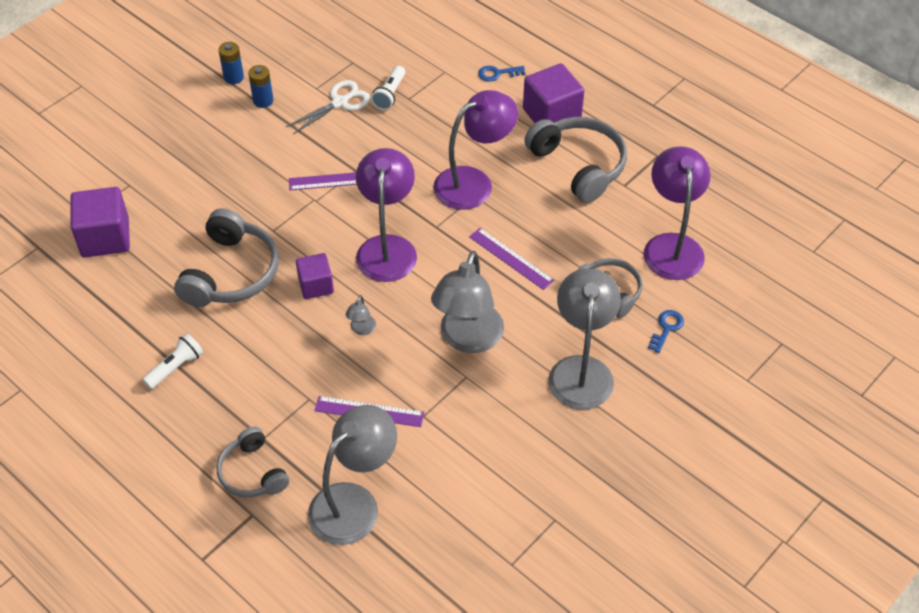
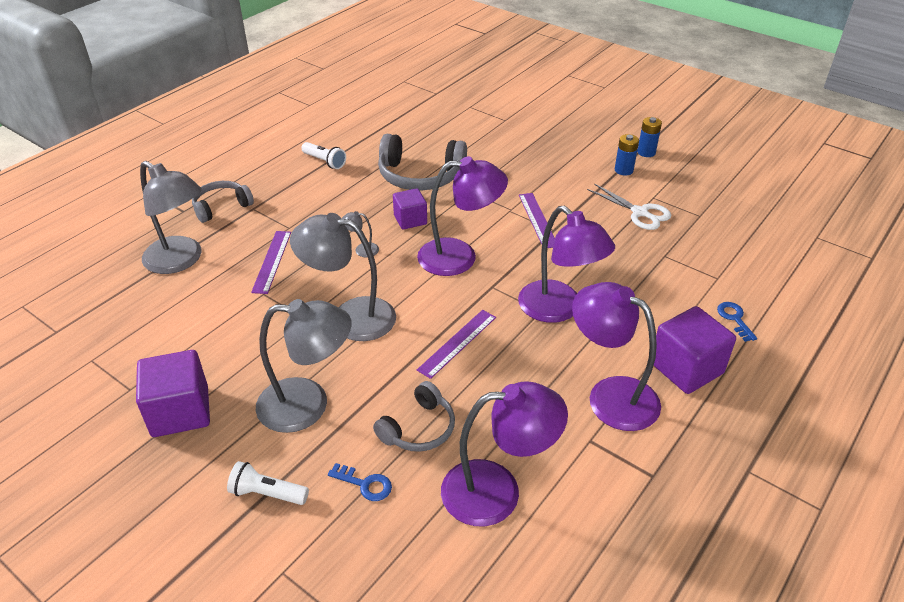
camera: 85 degrees right, 10 degrees down
purple cube [71,187,130,257] -> purple cube moved to [136,350,210,437]
white flashlight [371,66,405,110] -> white flashlight moved to [227,461,309,505]
grey headphones [524,117,627,203] -> purple lamp [572,282,661,431]

